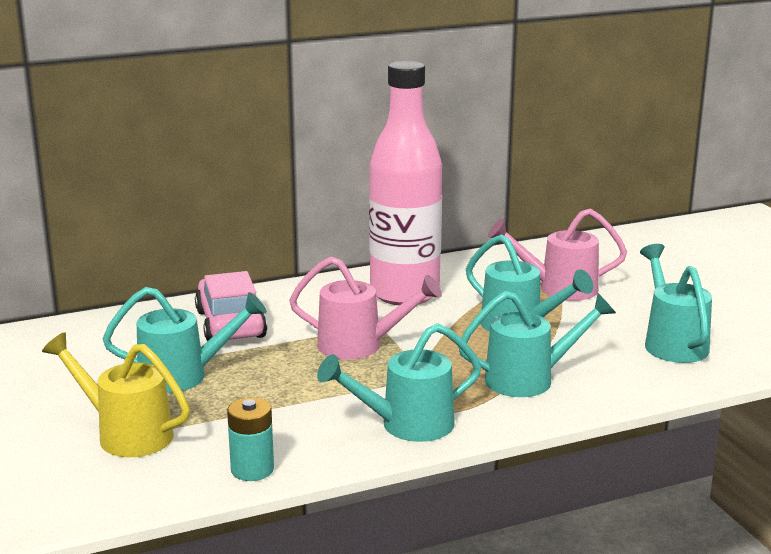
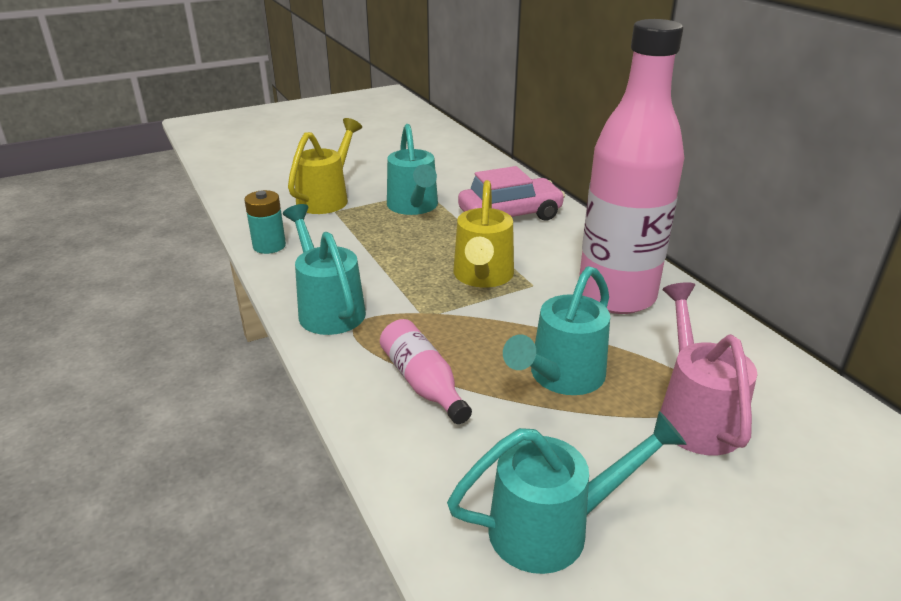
camera: 85 degrees right, 10 degrees up
pink watering can [289,256,442,360] -> yellow watering can [454,180,514,287]
turquoise watering can [458,291,616,397] -> pink bottle [380,319,472,424]

